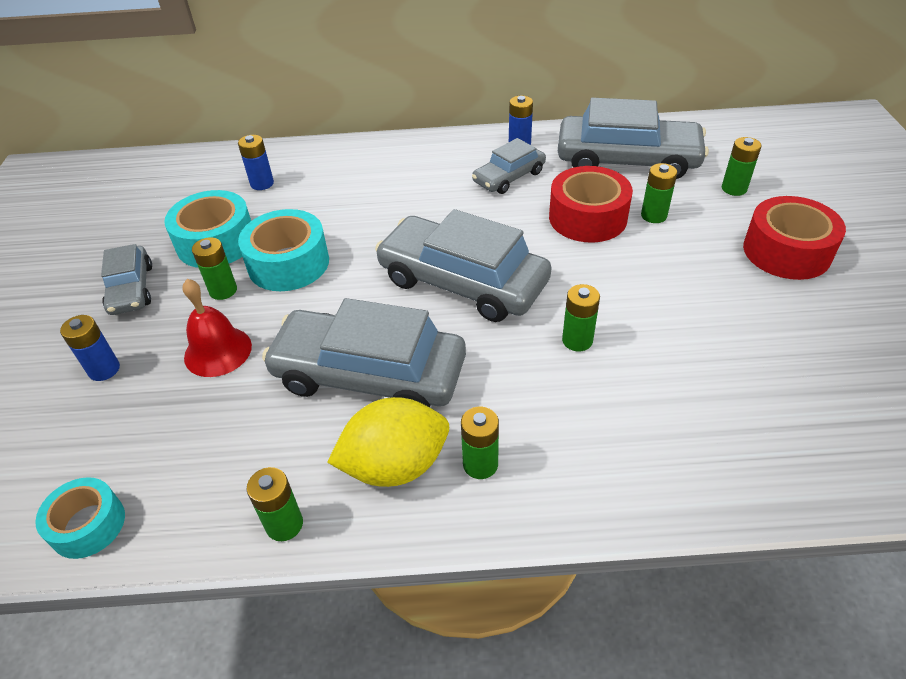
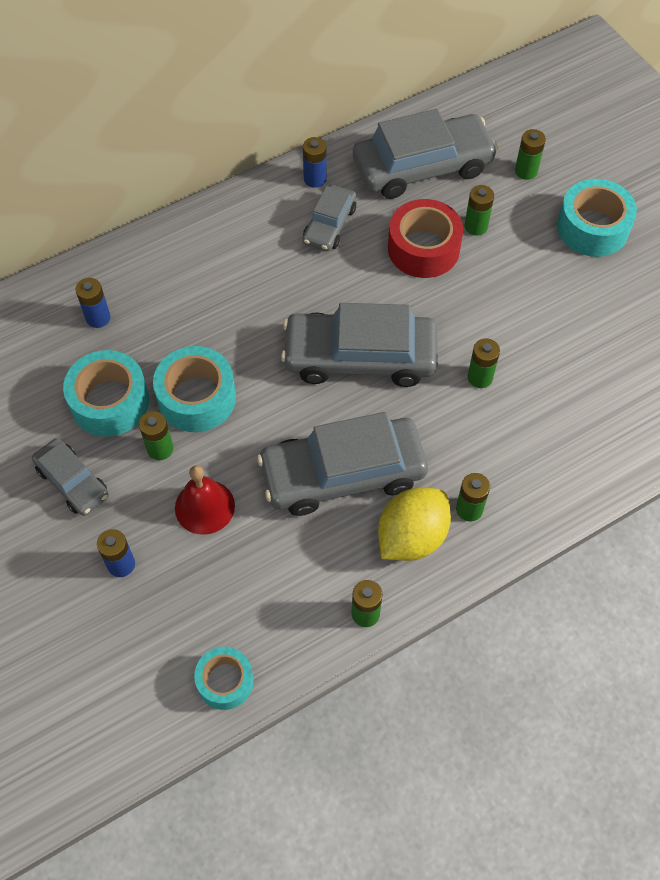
camera: 30 degrees left, 15 degrees up
red tape [743,196,846,280] -> turquoise tape [557,179,637,257]

